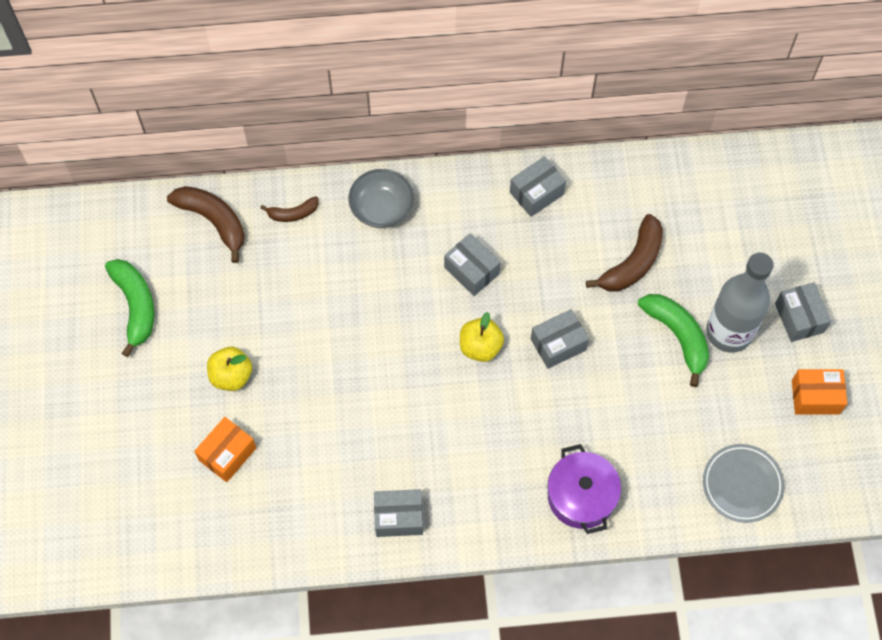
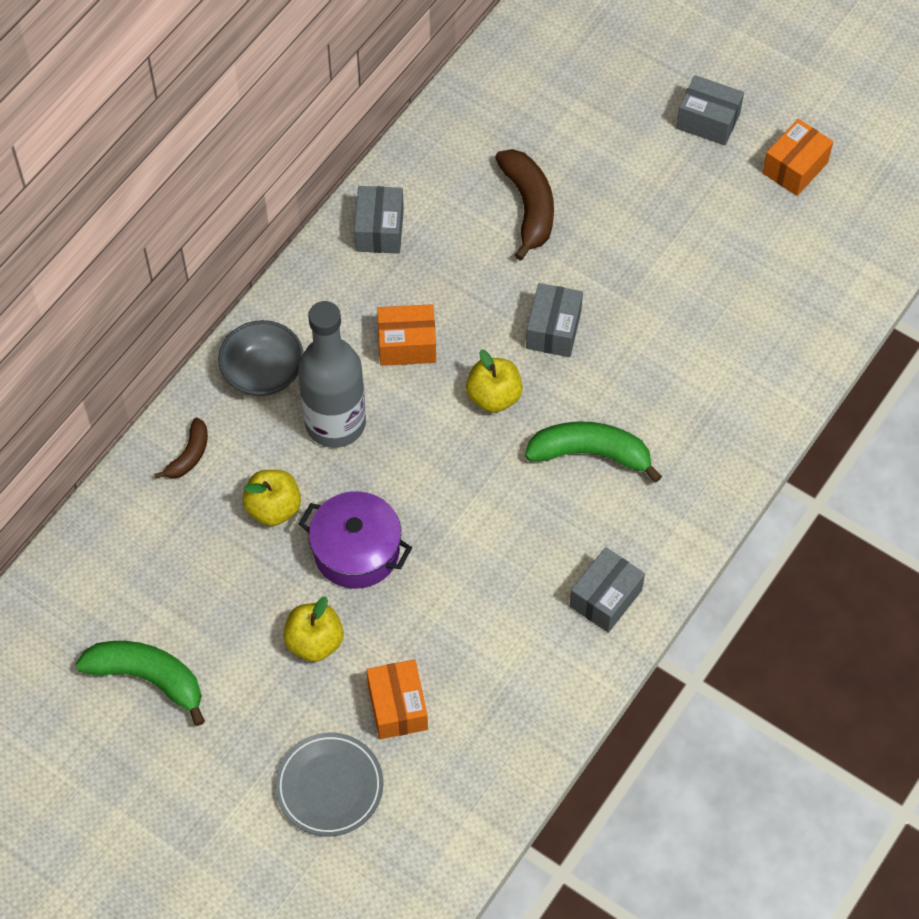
camera: 50 degrees left, 5 degrees down
brown banana [167,186,245,263] -> none
grey box [444,233,501,296] -> orange box [377,304,436,366]
purple pot [548,444,621,534] -> purple pot moved to [299,491,412,589]
green banana [638,294,709,387] -> green banana moved to [525,422,662,483]
grey plate [703,444,784,523] -> grey plate moved to [275,733,383,836]
grey bottle [706,252,774,353] -> grey bottle moved to [298,301,366,448]
none -> yellow apple [242,470,301,526]

